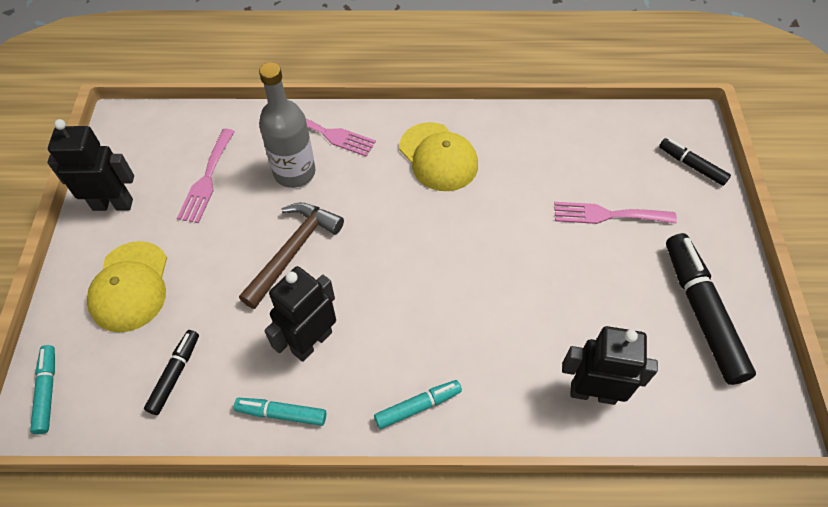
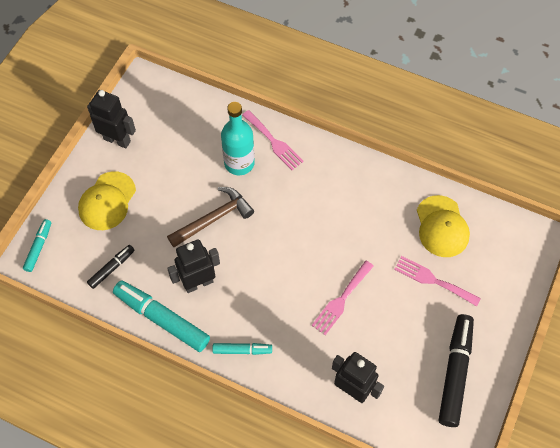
camera: 25 degrees right, 5 degrees up
pink fork [177,129,235,223] -> pink fork moved to [312,261,374,335]
turquoise marker [234,398,326,426] -> turquoise marker [113,280,210,352], size x1.88
grey bottle [259,62,316,188] -> turquoise bottle [221,102,255,175]
yellow cap [399,122,478,191] -> yellow cap moved to [417,195,470,257]
black marker [659,138,731,186] -> none

